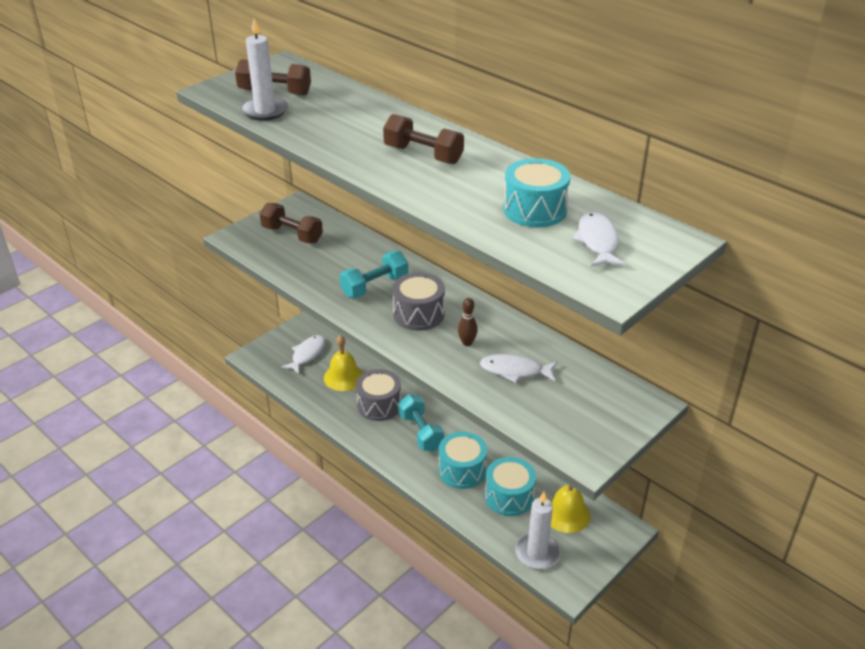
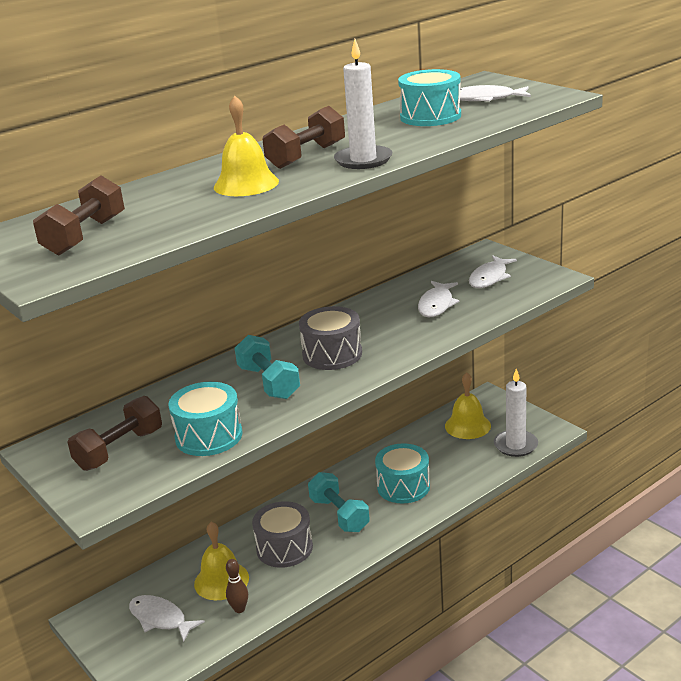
camera: 80 degrees left, 10 degrees down
white candle [241,18,288,121] -> white candle moved to [334,39,392,169]
turquoise dumbbell [398,394,444,451] -> turquoise dumbbell turned 75 degrees clockwise [308,472,370,532]
brown bowling pin [458,298,478,346] -> brown bowling pin moved to [226,559,248,613]
turquoise drum [485,457,536,516] -> turquoise drum moved to [168,382,242,456]
none -> yellow bell [214,96,279,196]
none -> white fish [469,255,517,288]

